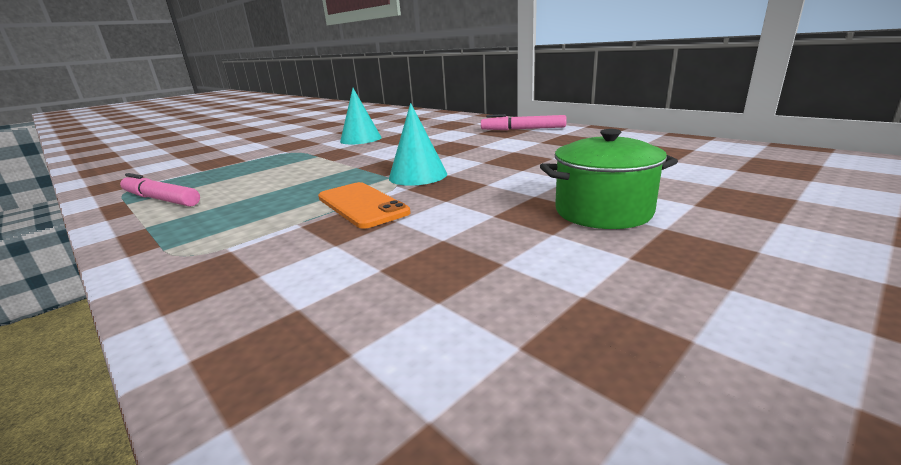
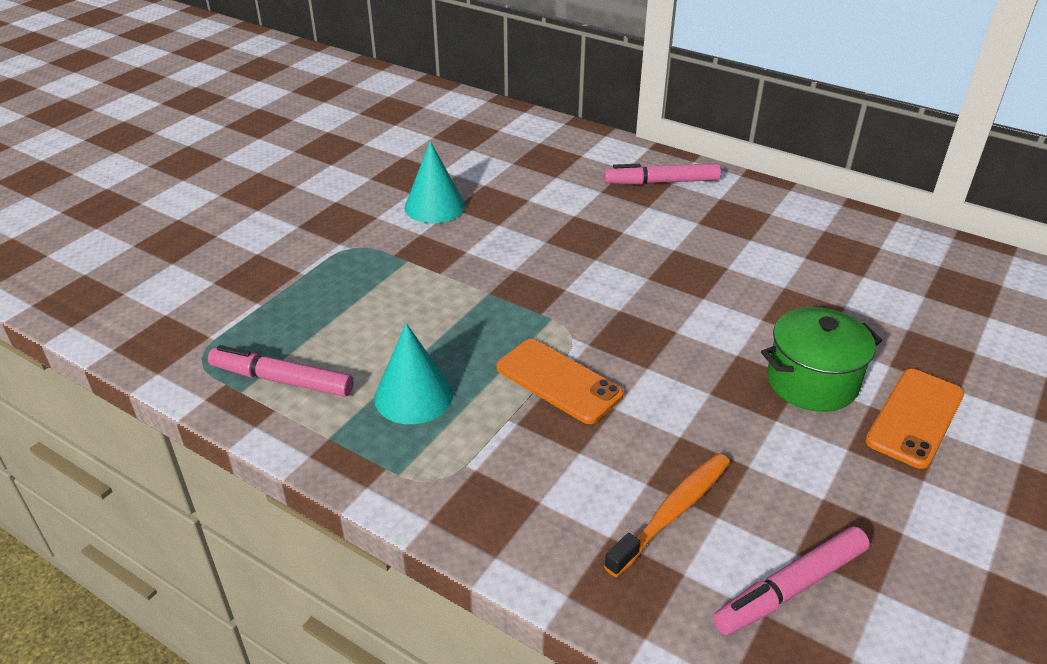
camera: 15 degrees left, 15 degrees up
turquoise cone [389,103,447,186] -> turquoise cone moved to [374,323,453,424]
none -> orange toothbrush [604,453,730,577]
none -> pink marker [713,526,870,635]
none -> orange phone [865,369,964,469]

